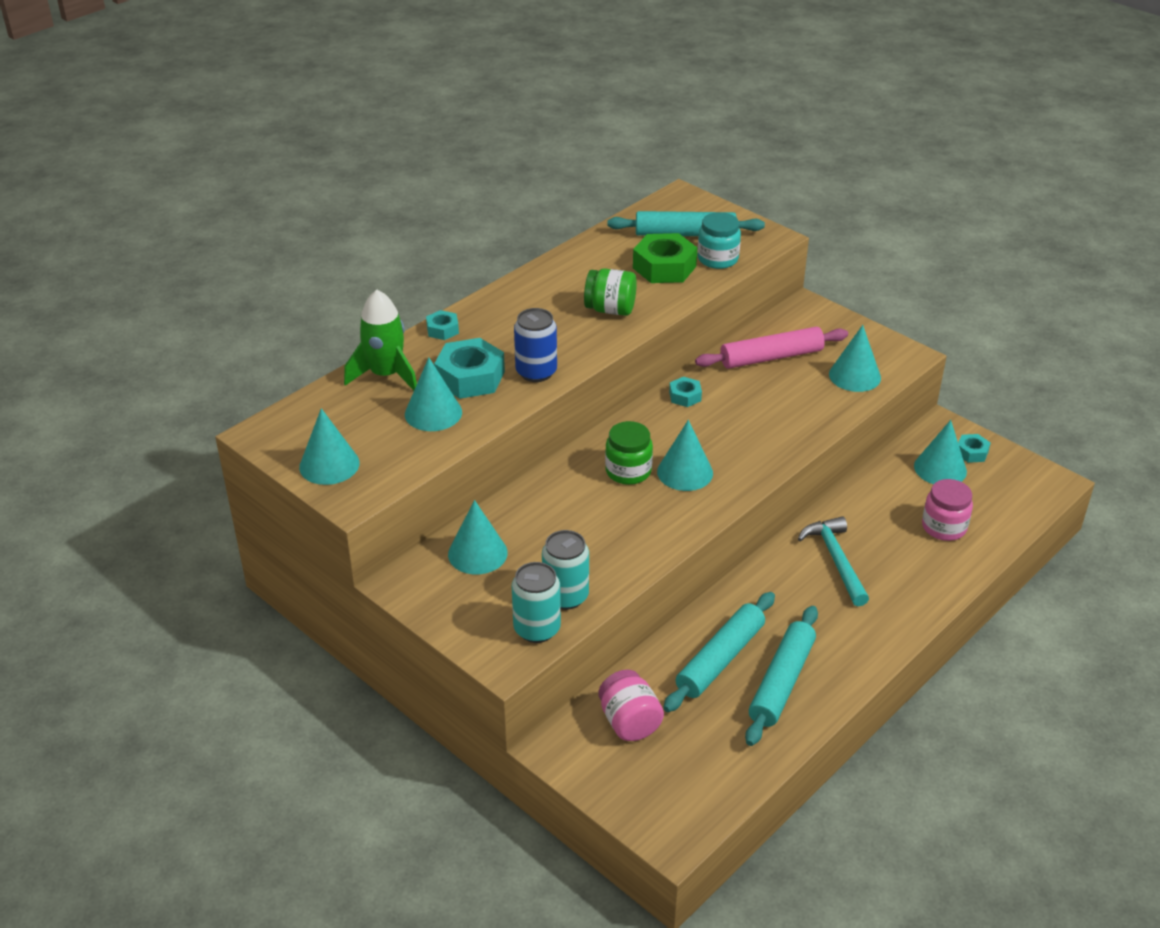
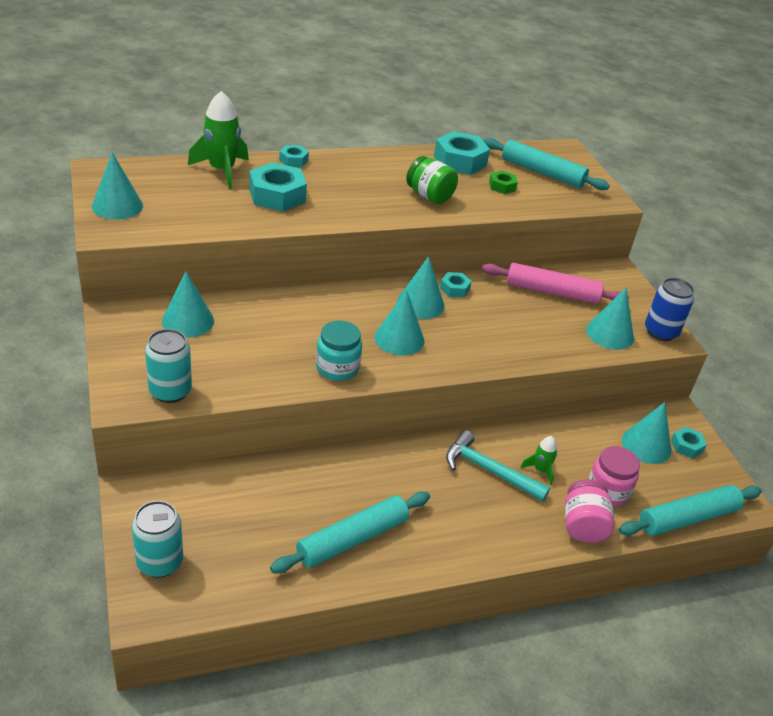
camera: 25 degrees right, 0 degrees up
turquoise cone [405,357,462,431] -> turquoise cone moved to [397,256,444,319]
blue can [514,308,557,382] -> blue can moved to [645,278,694,341]
turquoise can [542,530,589,610] -> turquoise can moved to [132,501,183,578]
pink jar [599,669,664,741] -> pink jar moved to [565,479,614,543]
green jar [605,421,653,485] -> none
green nut [633,233,697,283] -> green nut [489,171,518,194], size x0.52
turquoise rolling pin [663,592,775,712] -> turquoise rolling pin moved to [619,485,762,536]
turquoise jar [698,212,741,269] -> turquoise jar moved to [316,321,362,381]
turquoise hammer [798,516,869,606] -> turquoise hammer turned 75 degrees counterclockwise [446,430,550,501]
none -> turquoise nut [434,131,490,175]
none -> green rocket [521,436,558,485]

